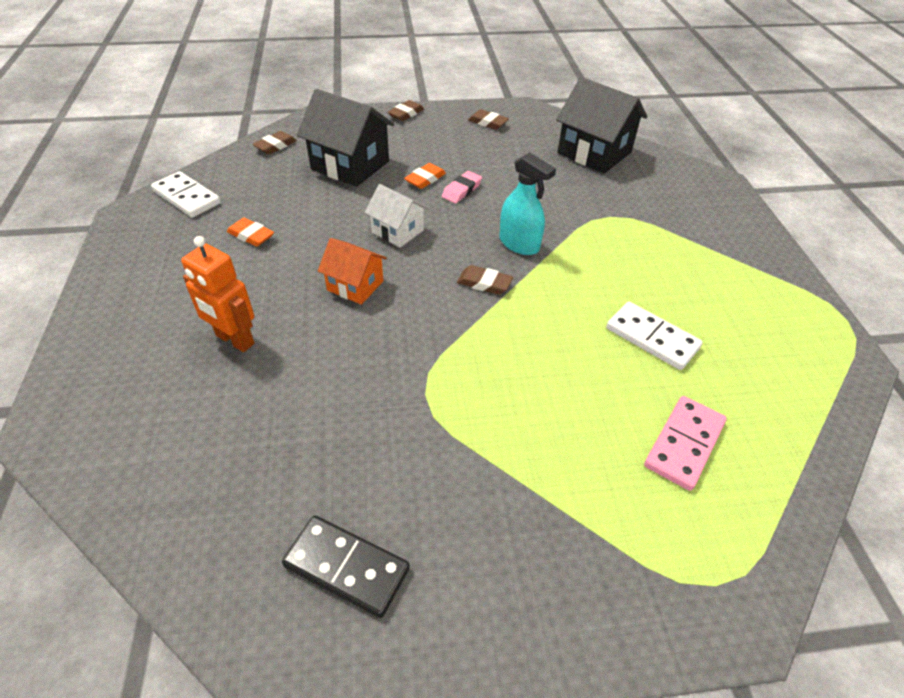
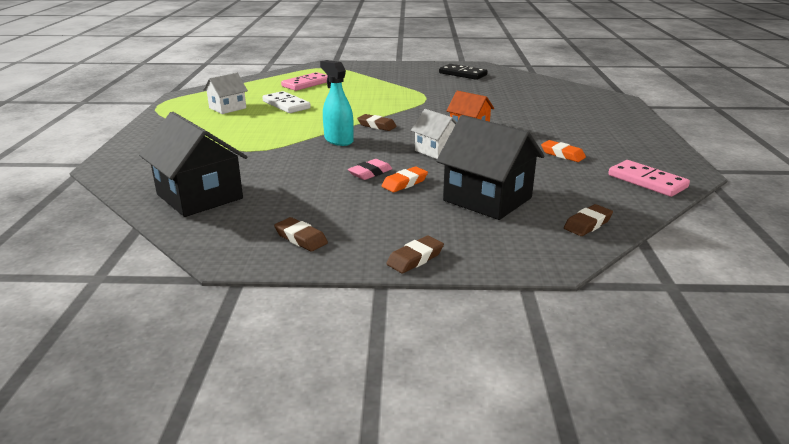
camera: 170 degrees left, 20 degrees down
white domino [151,171,221,217] -> pink domino [608,160,690,197]
orange robot [181,236,254,352] -> none
none -> white house [203,73,248,114]

